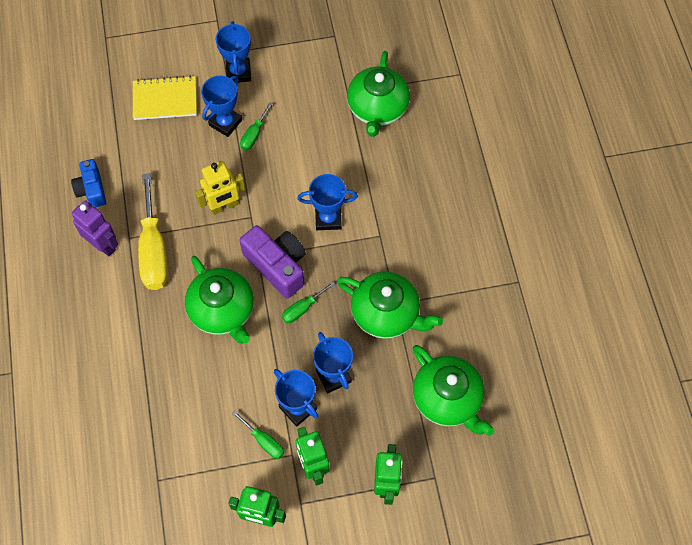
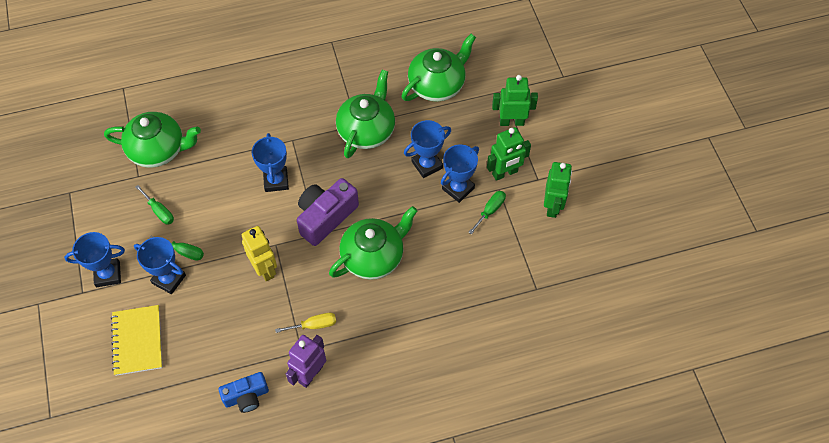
camera: 95 degrees left, 5 degrees down
yellow screwdriver [138,173,168,290] -> yellow screwdriver [275,313,336,333], size x0.49
green screwdriver [282,281,335,323] -> green screwdriver moved to [135,185,174,225]

